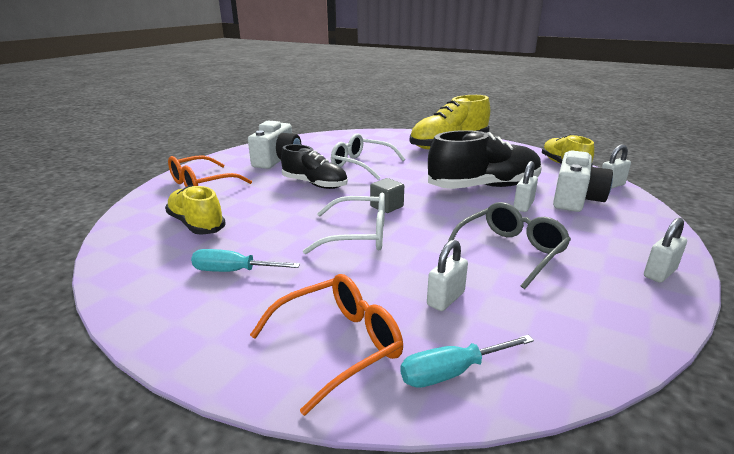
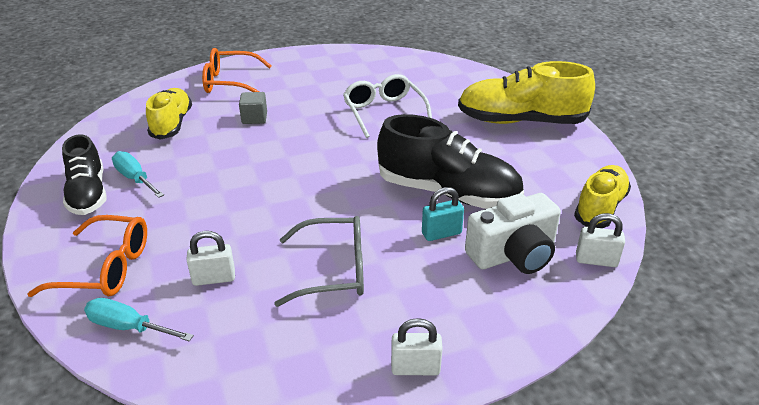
camera: 40 degrees right, 10 degrees up
white camera [248,121,301,169] -> none
black shoe [281,144,348,189] -> black shoe moved to [62,134,107,215]
white glasses [303,193,385,254] -> none
grey cube [370,178,404,213] -> grey cube moved to [239,92,267,124]
white padlock [514,161,538,212] -> turquoise padlock [422,187,464,241]

